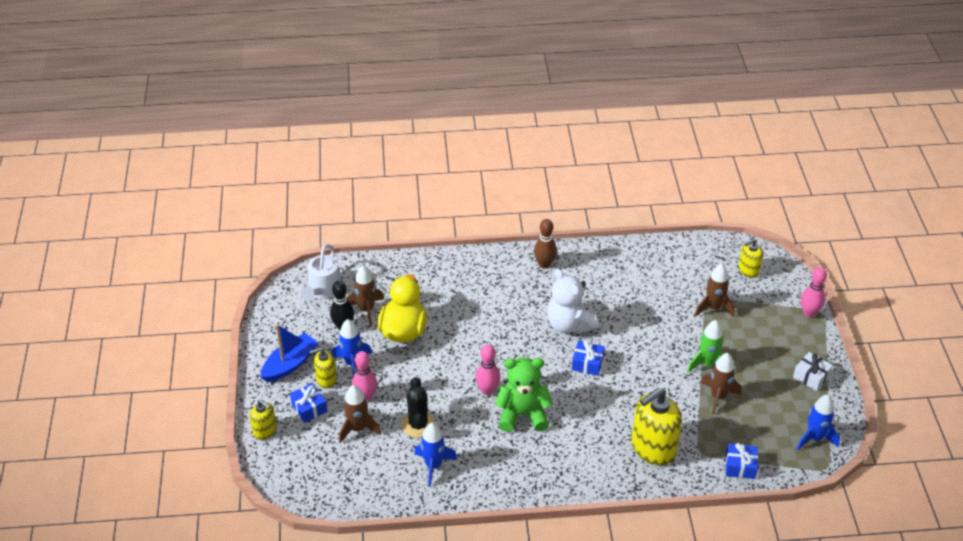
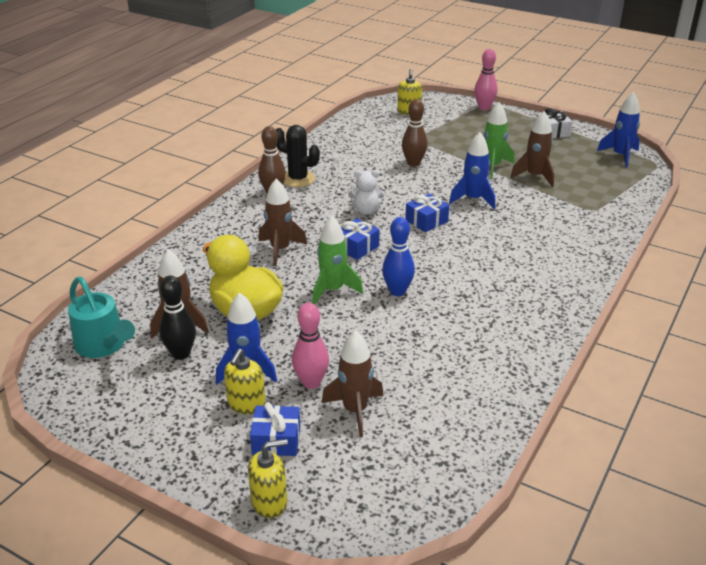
camera: 55 degrees left, 10 degrees down
blue boat [260,324,318,382] -> none
white watering can [301,244,341,300] -> turquoise watering can [68,277,135,358]
black cactus [402,377,435,438] -> black cactus moved to [276,125,320,187]
blue rocket [414,423,457,487] -> blue rocket moved to [449,132,495,209]
pink bowling pin [475,345,500,395] -> blue bowling pin [382,217,415,296]
green teddy bear [495,357,553,432] -> none
white teddy bear [547,269,599,334] -> white teddy bear [348,170,385,215], size x0.57
yellow soap dispenser [632,388,682,466] -> none
brown rocket [695,264,735,317] -> brown rocket moved to [259,179,307,266]
blue gift [725,443,758,479] -> blue gift moved to [341,218,380,260]
none -> green rocket [312,216,363,305]
none -> brown bowling pin [402,99,428,166]

